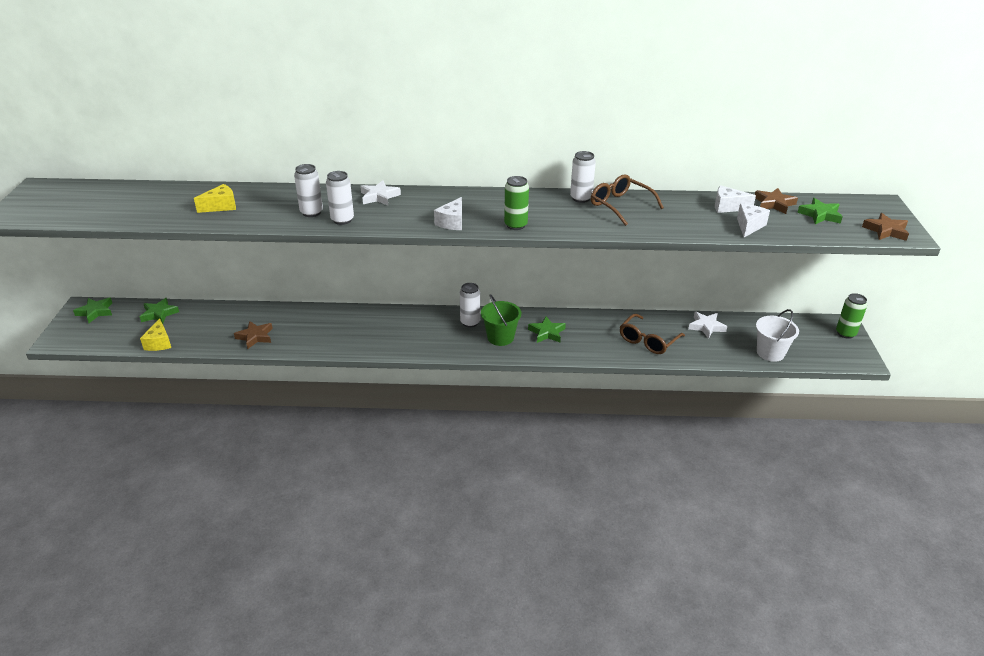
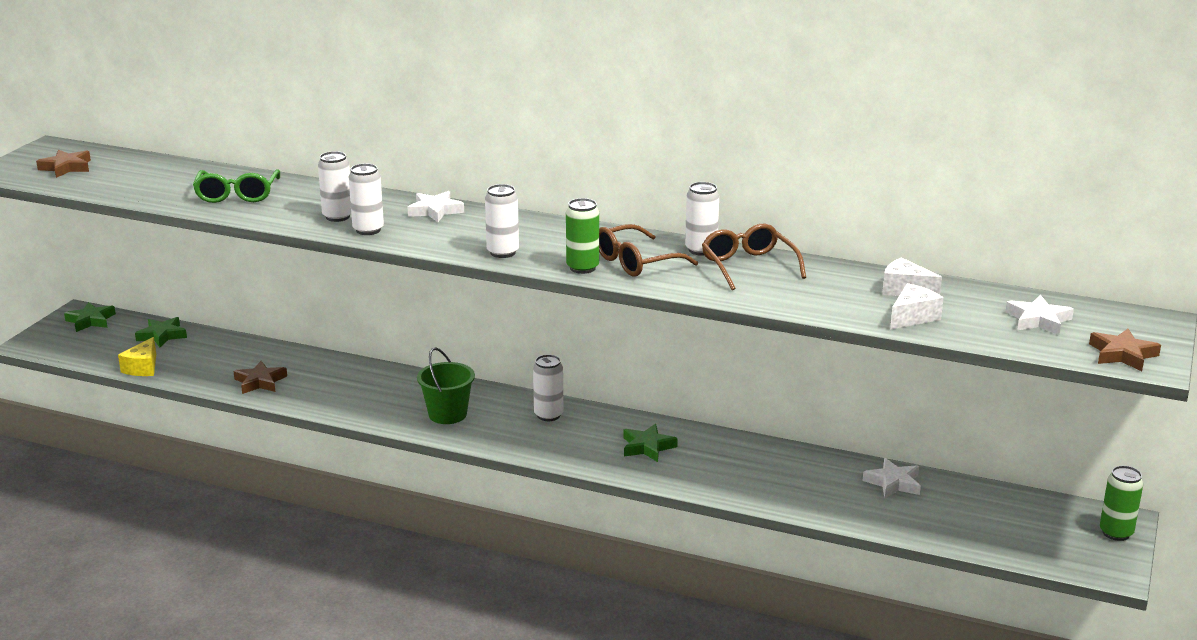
camera: 20 degrees right, 10 degrees down
yellow cheese [194,184,236,213] -> green glasses [193,170,280,203]
white cheese [434,197,462,230] -> white can [485,184,519,258]
green bucket [481,294,521,346] -> green bucket moved to [417,347,475,424]
brown glasses [620,314,685,354] -> brown glasses moved to [599,224,698,277]
brown star [755,188,798,214] -> brown star moved to [36,150,91,178]
white bucket [756,309,799,362] -> none
green star [797,198,843,224] -> white star [1005,295,1074,335]

